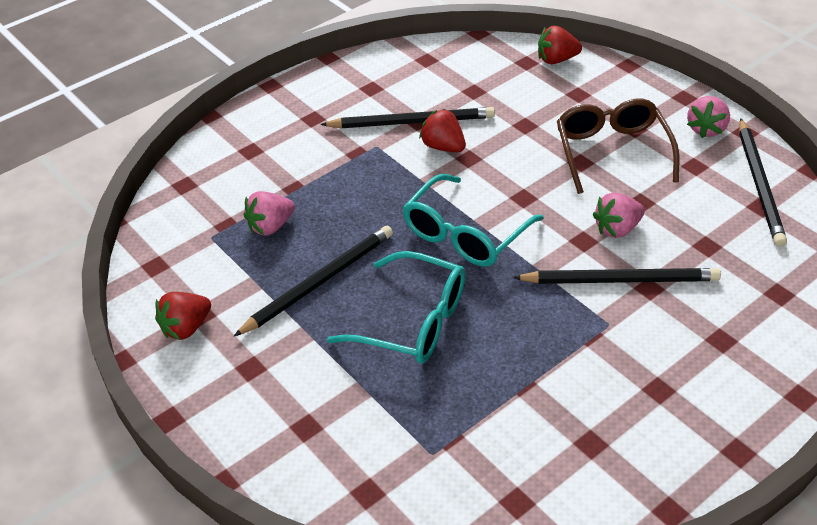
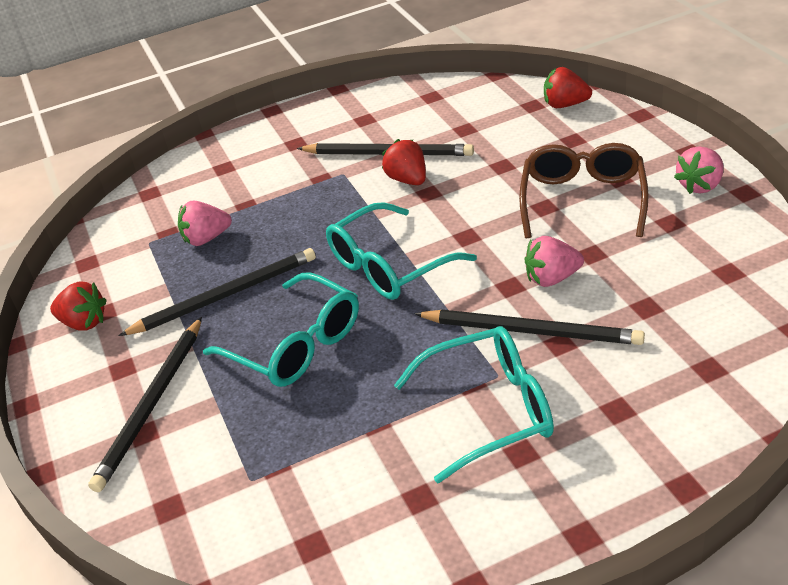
camera: 20 degrees right, 5 degrees down
red strawberry [155,292,211,340] -> red strawberry turned 135 degrees counterclockwise [50,281,107,331]
black pencil [739,118,787,247] -> black pencil moved to [88,317,202,492]
none -> turquoise glasses [394,326,554,483]

